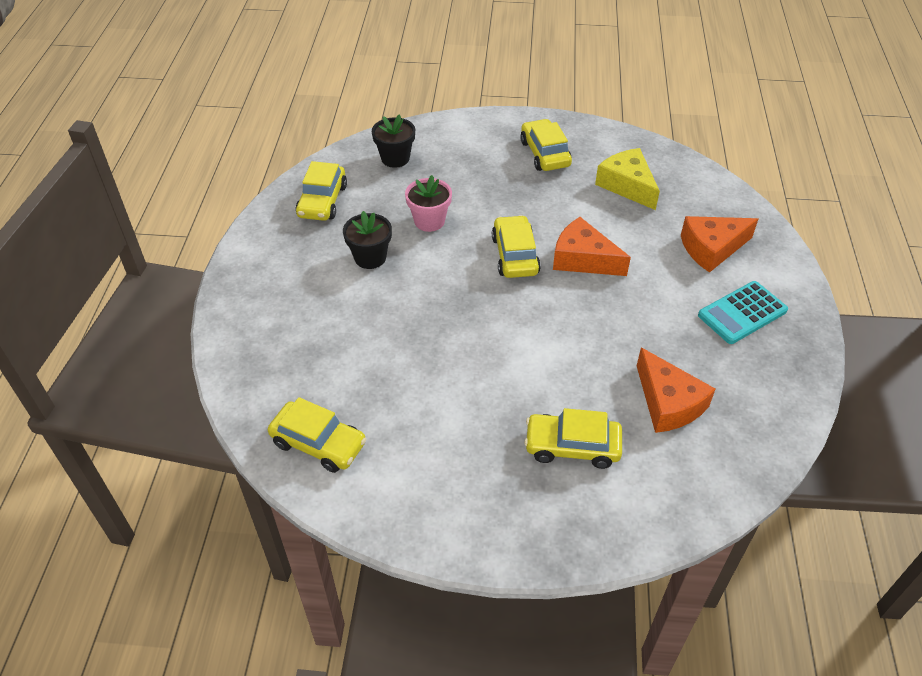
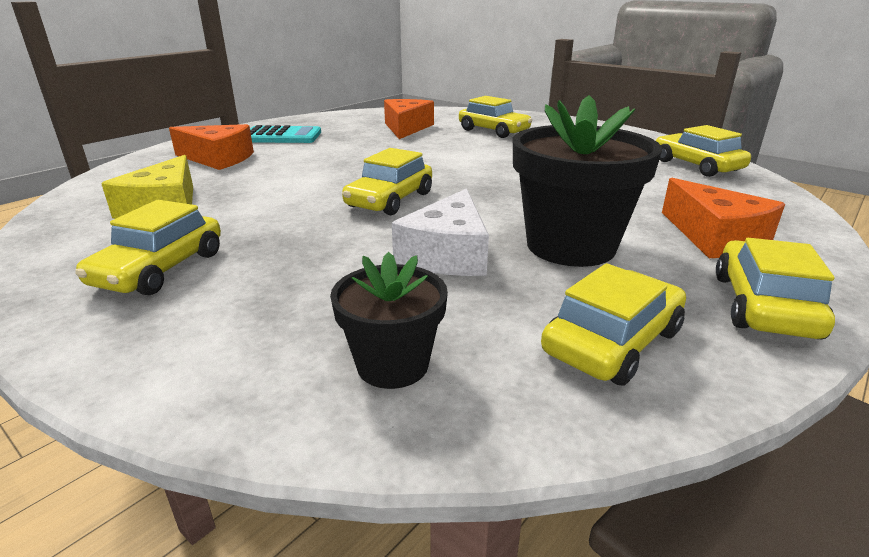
camera: 145 degrees left, 20 degrees down
black flower pot [343,211,392,269] -> black flower pot [513,95,662,267], size x1.75
pink flower pot [405,175,452,232] -> white cheese [392,188,489,276]
orange cheese [553,217,631,276] -> orange cheese moved to [662,178,785,258]
none -> yellow car [716,238,835,339]

